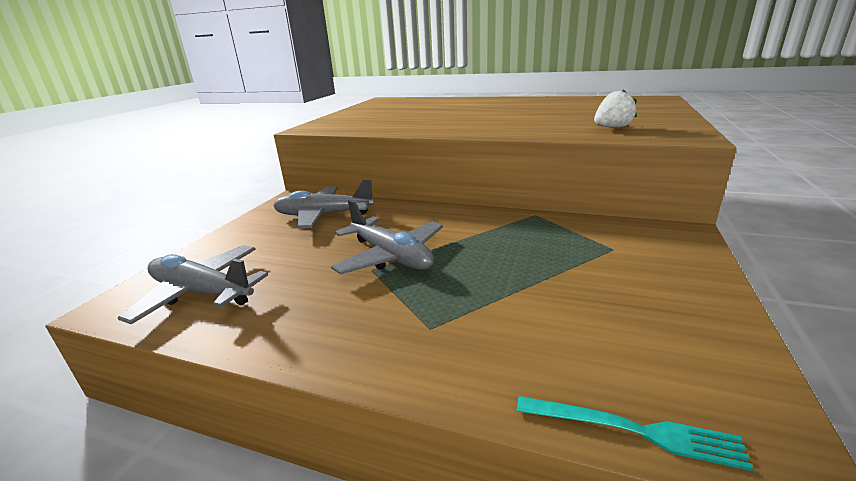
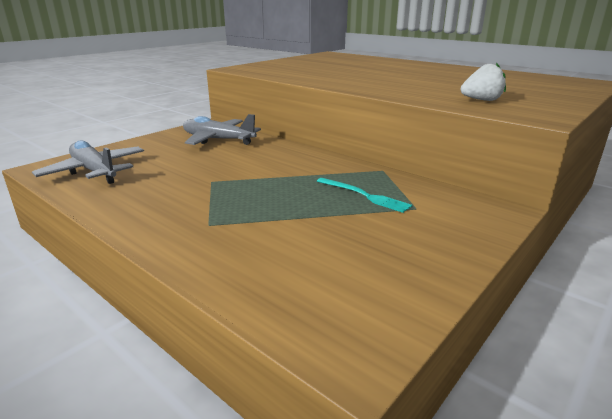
camera: 20 degrees right, 0 degrees up
grey plane [331,200,443,274] -> none
turquoise fork [517,396,753,471] -> turquoise fork moved to [317,178,412,213]

